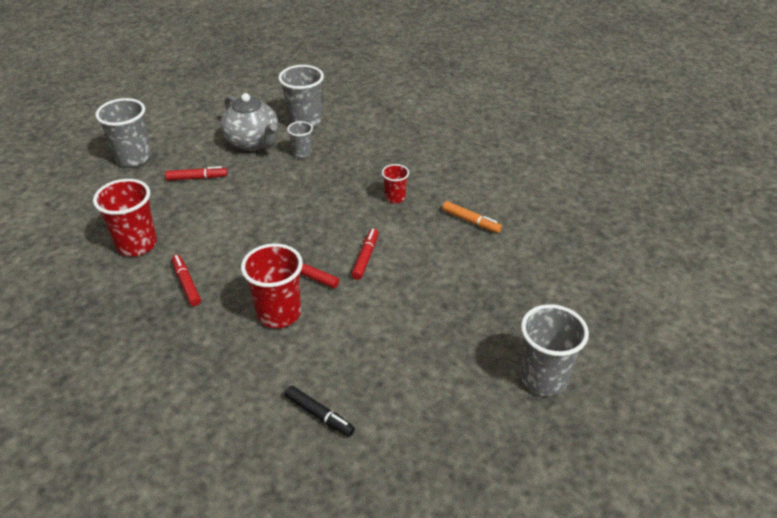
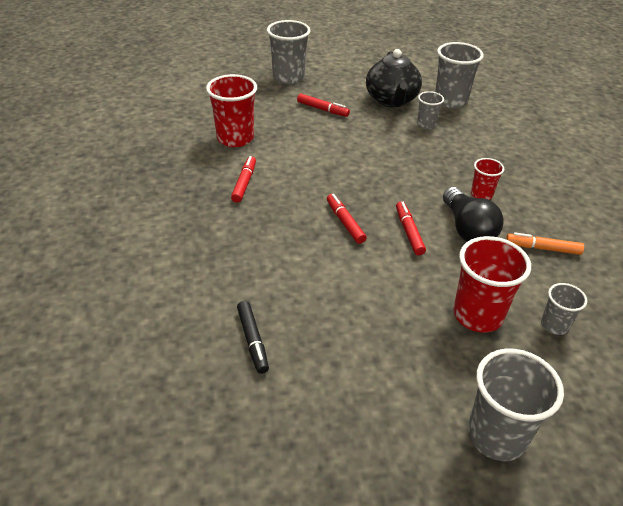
camera: 35 degrees right, 0 degrees up
grey teapot [220,93,278,150] -> black teapot [366,49,422,107]
red cup [241,243,303,328] -> red cup moved to [453,236,531,333]
red marker [351,228,378,280] -> red marker turned 60 degrees counterclockwise [396,201,426,255]
orange marker [442,201,502,233] -> orange marker turned 120 degrees clockwise [506,232,584,255]
none -> black light bulb [443,187,504,242]
none -> grey cup [541,283,587,335]

